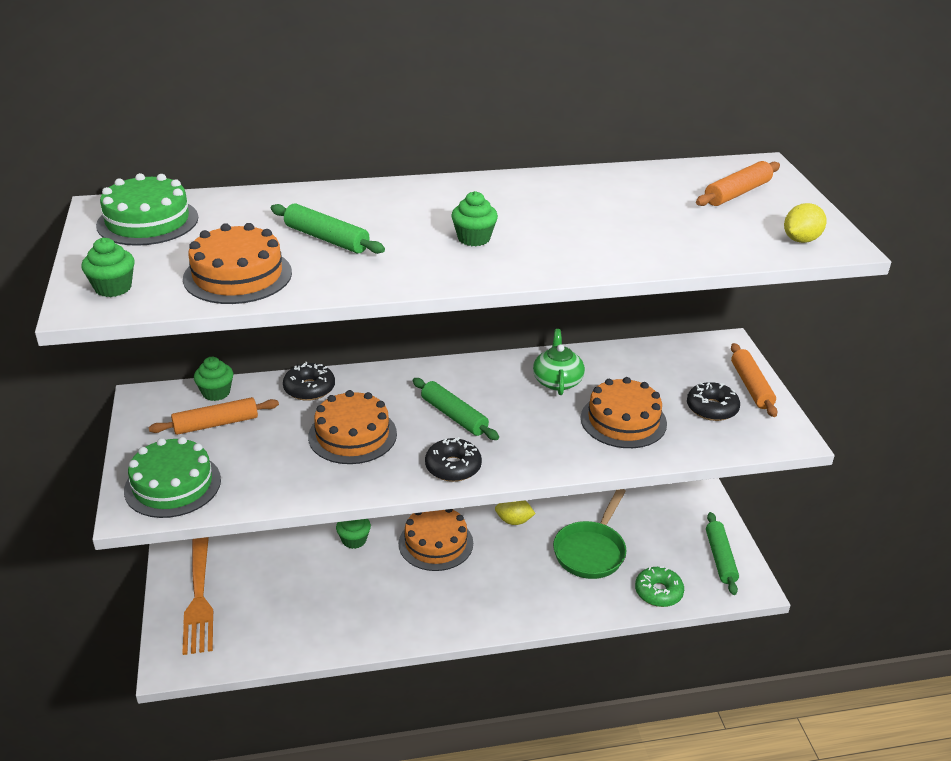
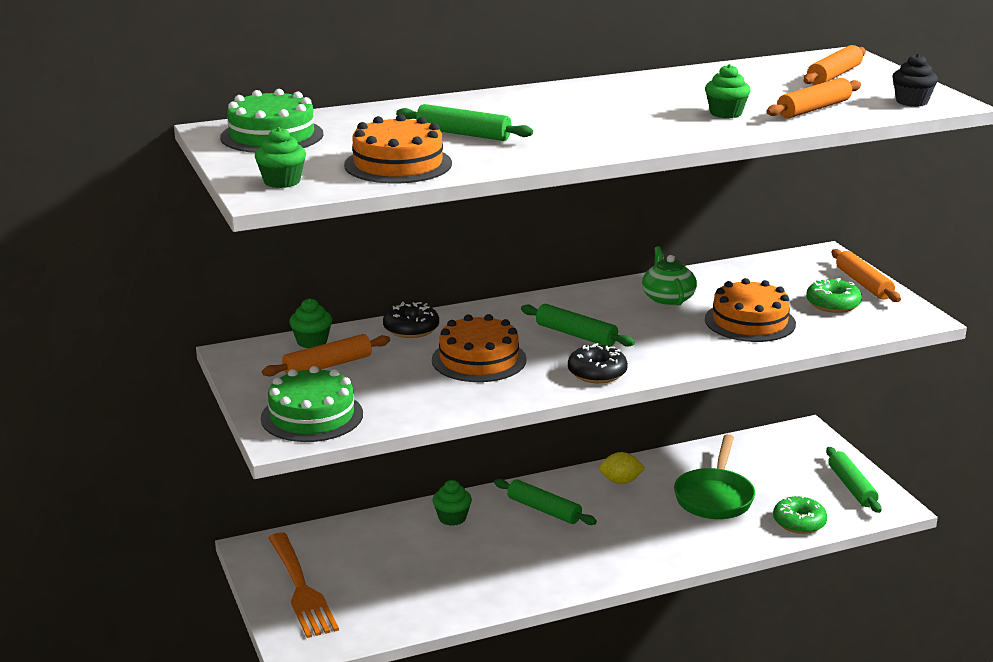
camera: 10 degrees left, 10 degrees down
orange cake [399,509,473,571] -> green rolling pin [494,479,597,525]
green cupcake [451,191,498,246] -> green cupcake moved to [705,64,750,118]
black donut [687,382,740,421] -> green donut [806,278,862,313]
yellow lemon [784,203,827,243] -> black cupcake [892,54,938,107]
none -> orange rolling pin [766,78,861,118]

